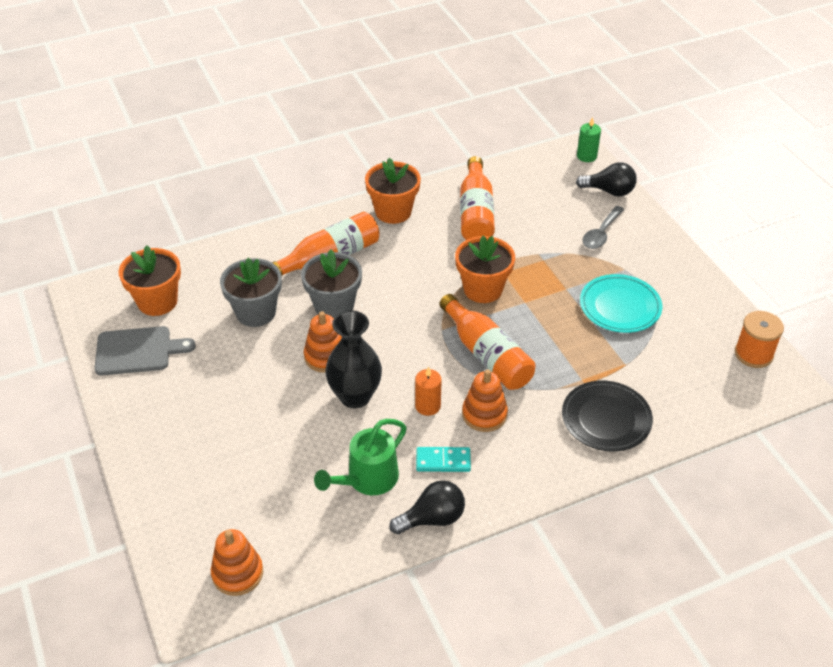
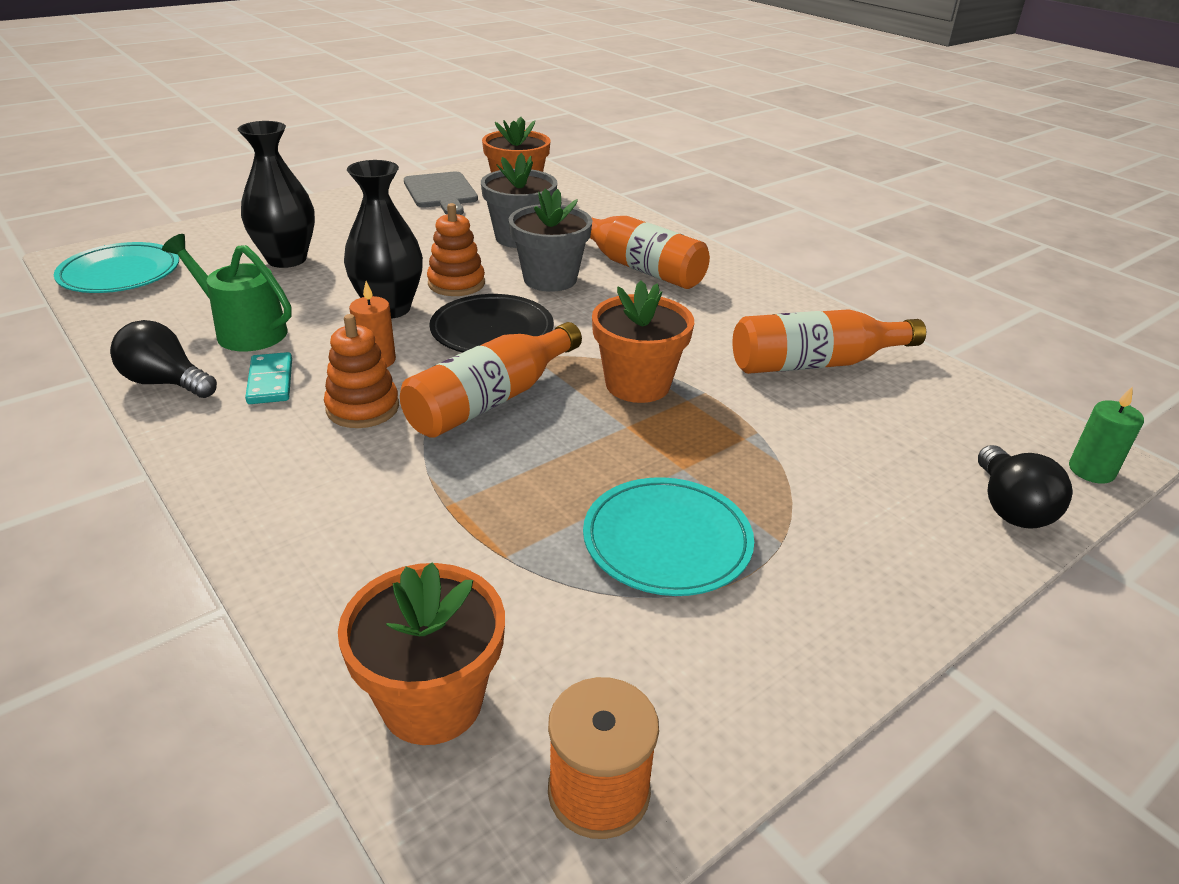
camera: 75 degrees right, 10 degrees down
orange stacking toy [211,529,263,596] -> turquoise plate [54,242,179,293]
orange flower pot [365,158,421,224] -> orange flower pot moved to [338,562,505,745]
black light bulb [389,480,465,534] -> black light bulb turned 150 degrees clockwise [110,320,217,398]
black plate [562,381,653,452] -> black plate moved to [429,294,554,352]
grey spoon [583,206,624,249] -> none
none -> black vase [238,121,315,268]

